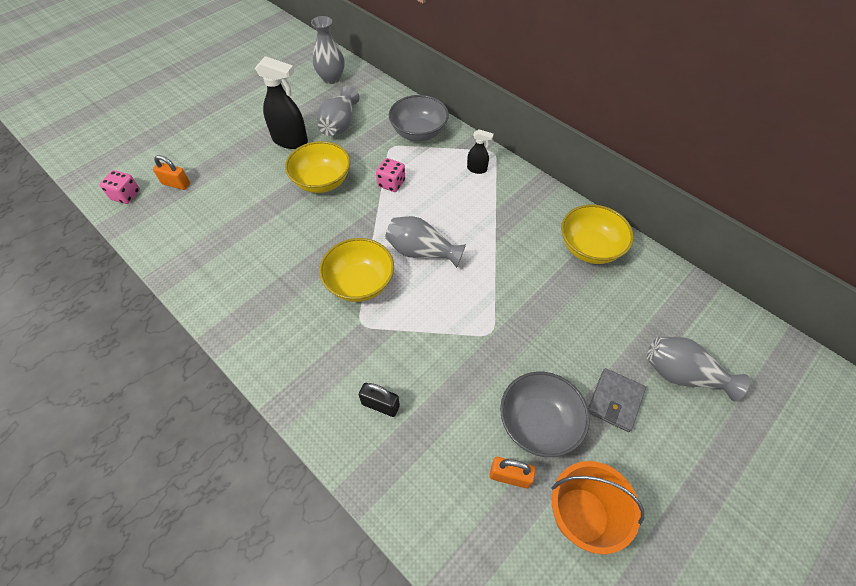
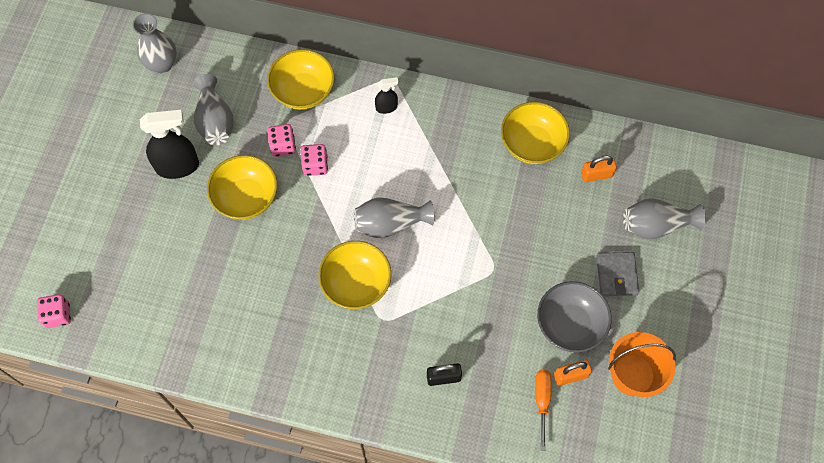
camera: 30 degrees left, 10 degrees up
orange padlock [153,155,190,190] -> orange padlock moved to [581,156,617,182]
grey bowl [389,95,449,141] -> yellow bowl [267,49,334,110]
none -> pink dice [267,124,296,157]
none -> orange screwdriver [535,370,552,451]

